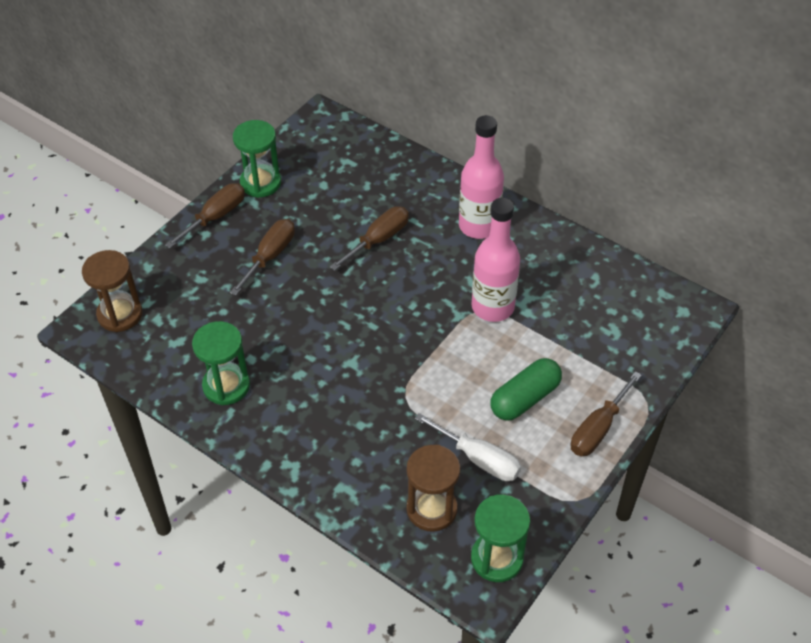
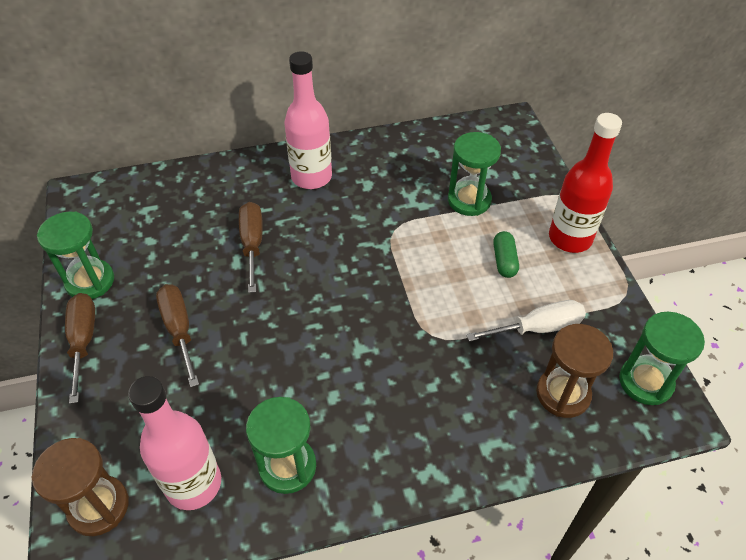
camera: 50 degrees left, 0 degrees up
pink bottle [471,198,520,322] -> pink bottle moved to [128,376,221,510]
green capsule [490,358,562,421] -> green capsule [493,231,519,278], size x0.64
brown screwdriver [571,371,642,456] -> red bottle [549,113,622,253]
none -> green hourglass [448,132,501,216]

